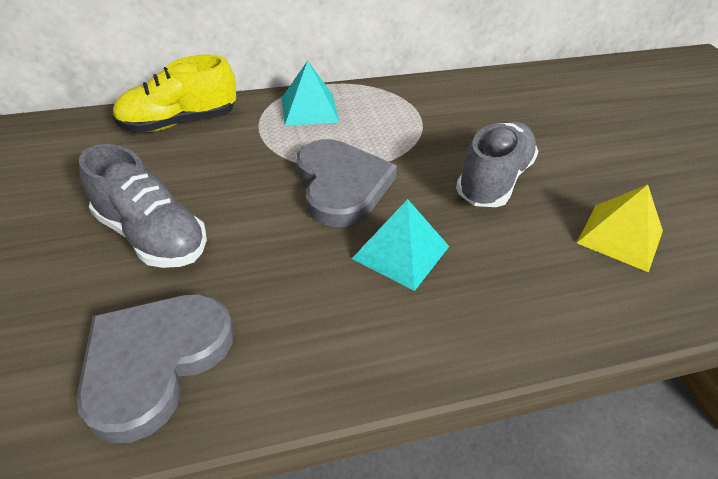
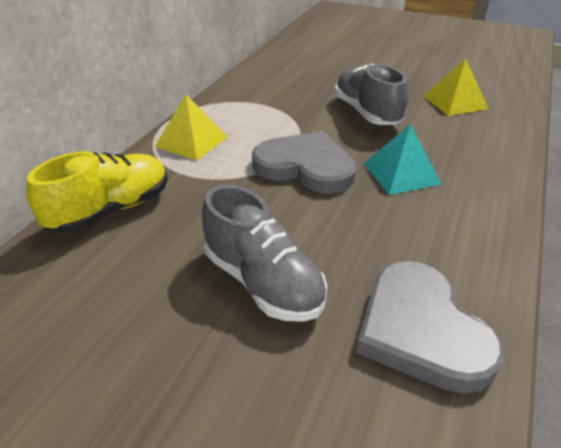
camera: 50 degrees left, 5 degrees down
grey shoe [79,144,207,268] -> grey shoe turned 60 degrees clockwise [202,185,327,322]
yellow shoe [112,54,236,133] -> yellow shoe turned 150 degrees counterclockwise [26,151,168,234]
turquoise pyramid [282,61,339,126] -> yellow pyramid [155,94,228,161]

